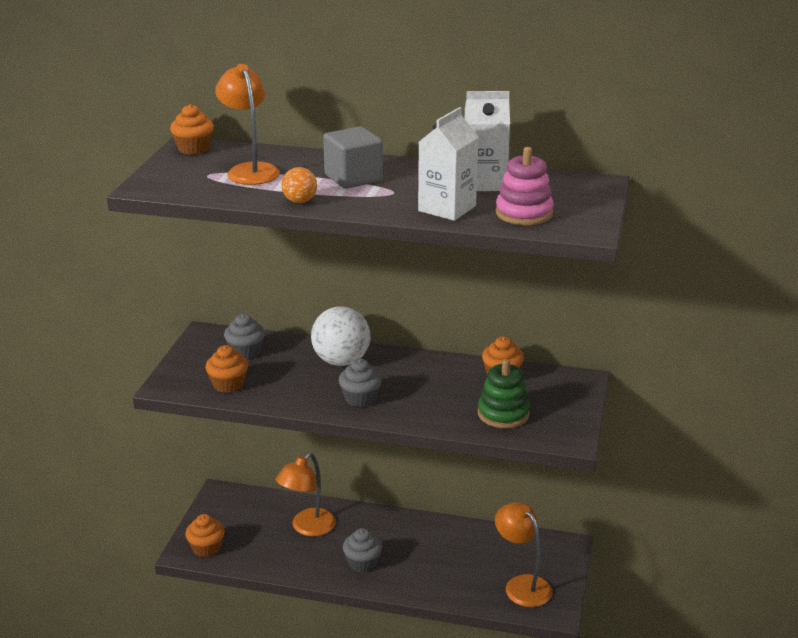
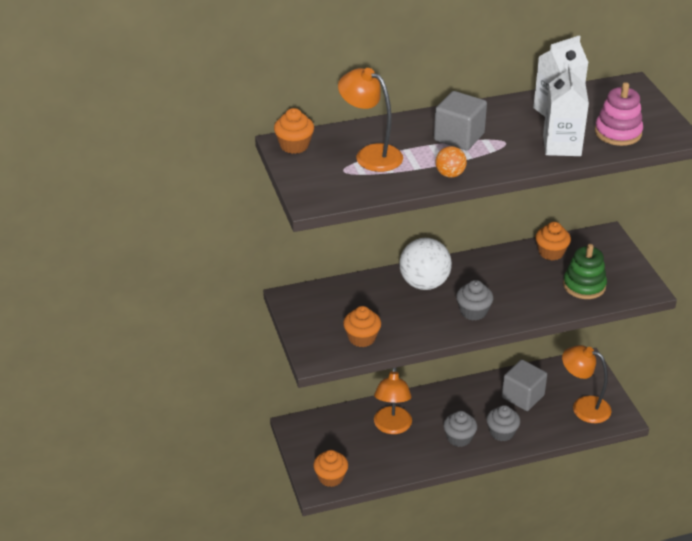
camera: 30 degrees left, 10 degrees up
grey cupcake [224,314,265,359] -> grey cupcake moved to [487,405,520,441]
none -> grey cube [502,359,547,411]

